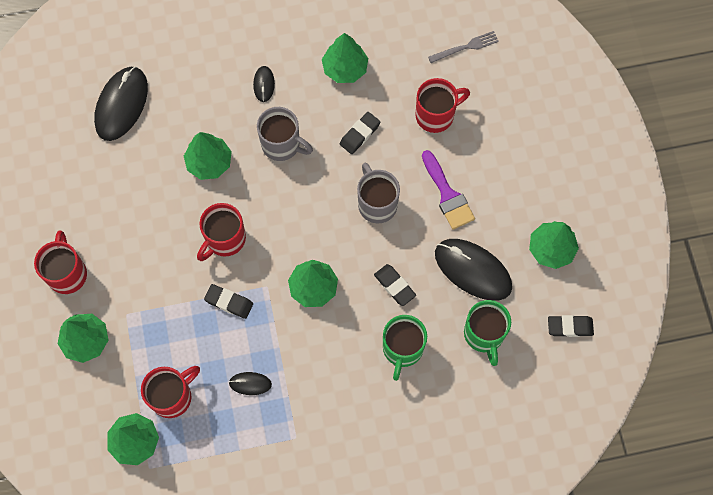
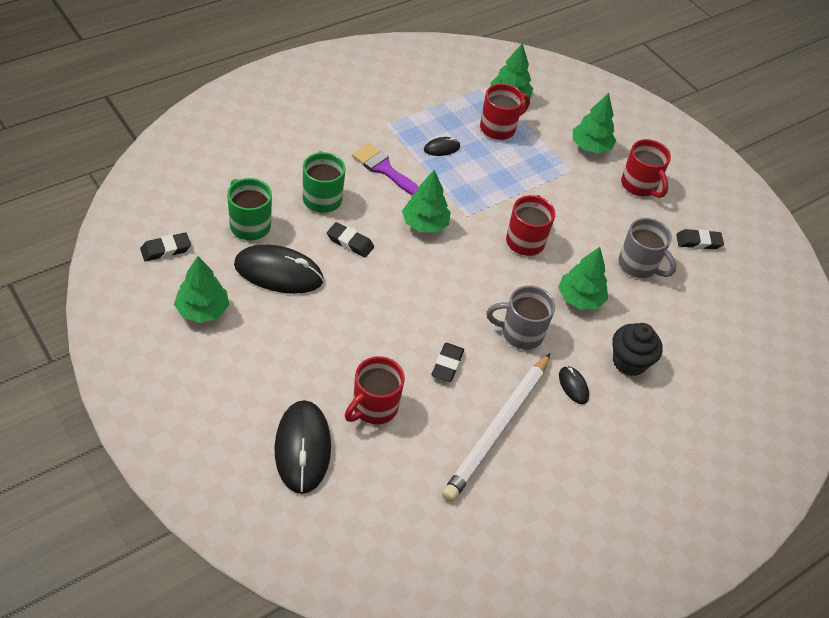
camera: 150 degrees right, 20 degrees down
black mouse [94,66,148,141] -> black mouse moved to [274,400,331,494]
red mug [141,366,200,418] -> red mug turned 150 degrees counterclockwise [480,84,530,140]
black eraser [204,284,253,319] -> black eraser moved to [676,229,724,250]
green tree [322,33,368,83] -> white pencil [442,353,550,502]
grey mug [357,163,400,223] -> grey mug moved to [618,218,676,278]
purple brush [422,150,475,230] -> purple brush moved to [352,143,419,195]
grey fork [428,31,499,63] -> none
none -> black cupcake [612,323,663,376]

